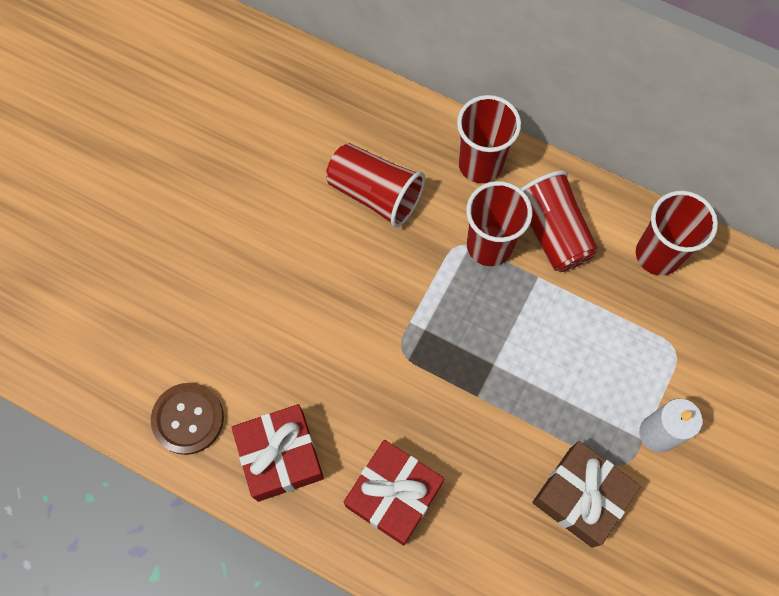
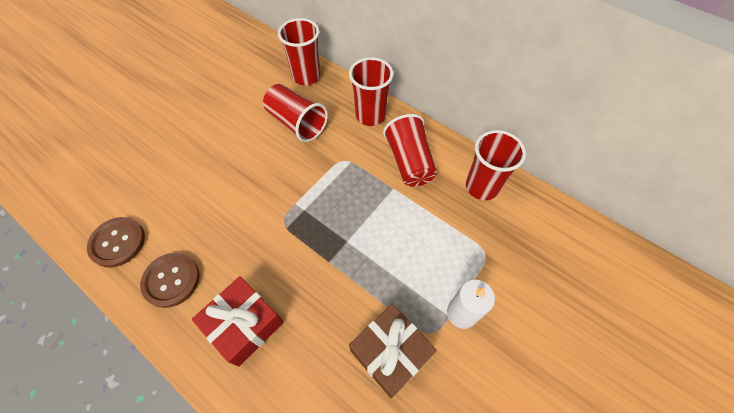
camera: 10 degrees right, 10 degrees down
red gift [232,404,324,502] -> brown button [140,253,200,308]
red cup [466,181,532,266] -> red cup moved to [278,18,320,85]

